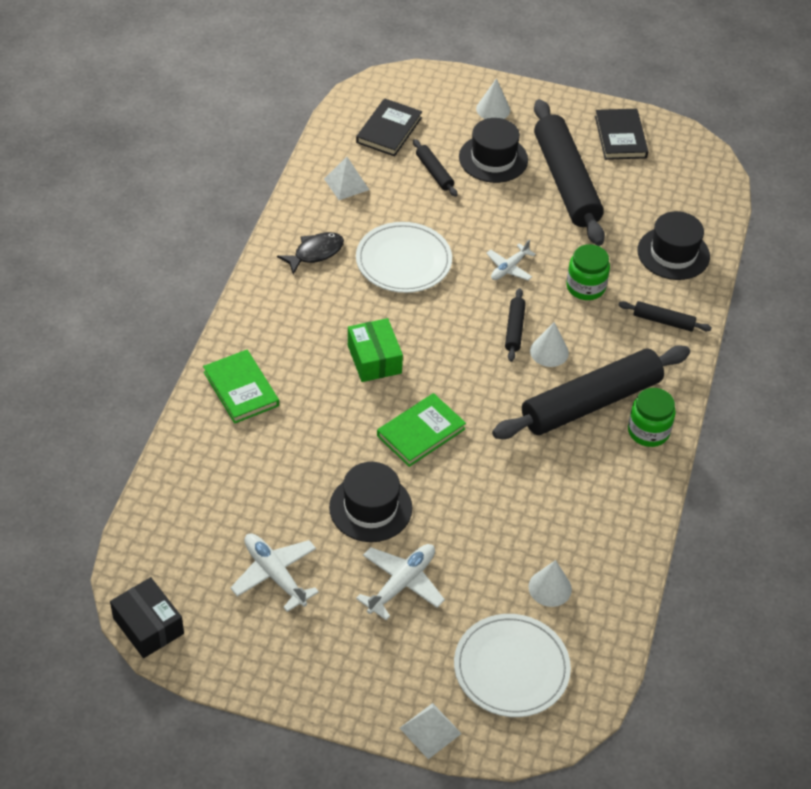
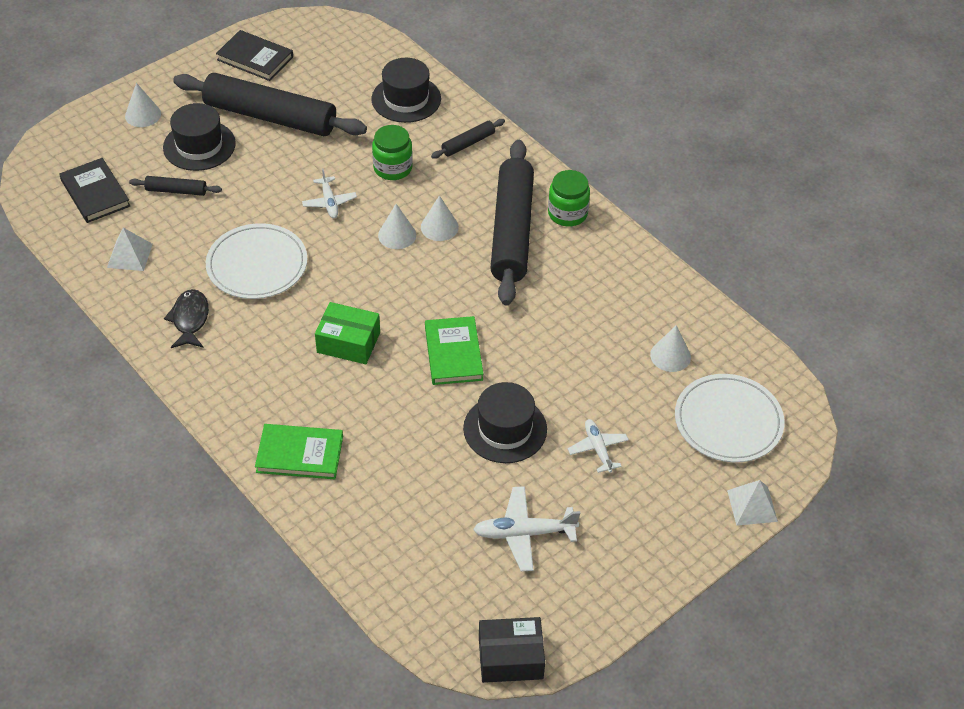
camera: 55 degrees left, 0 degrees up
white plane [356,544,445,620] -> white plane [568,419,629,473], size x0.66
black rolling pin [505,288,526,362] -> white cone [378,204,416,249]

